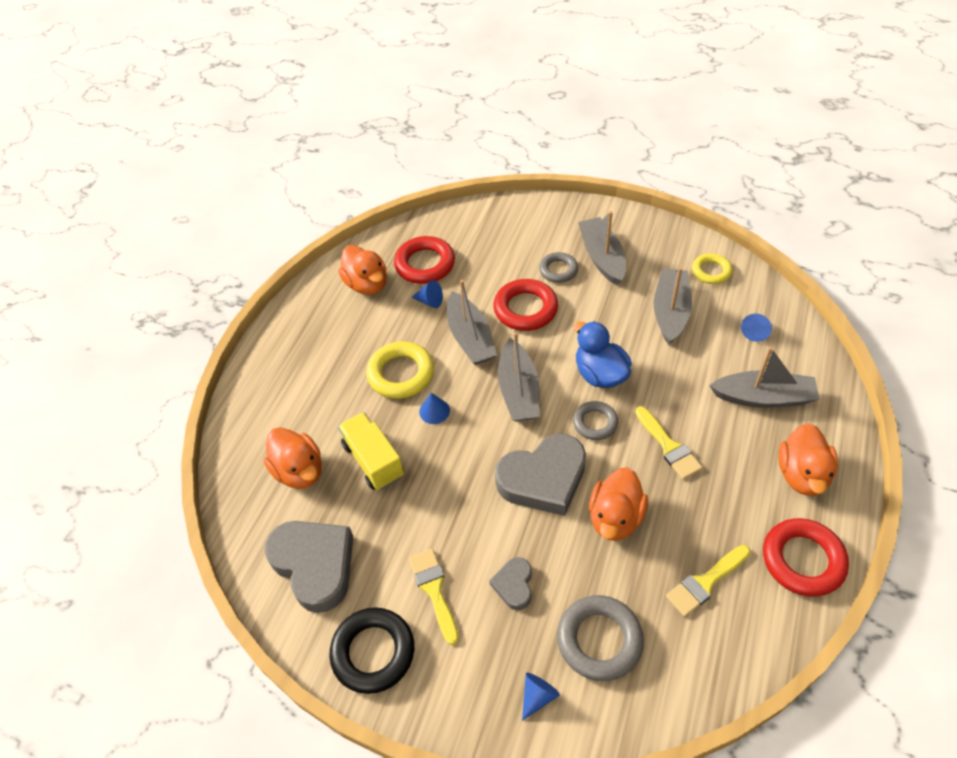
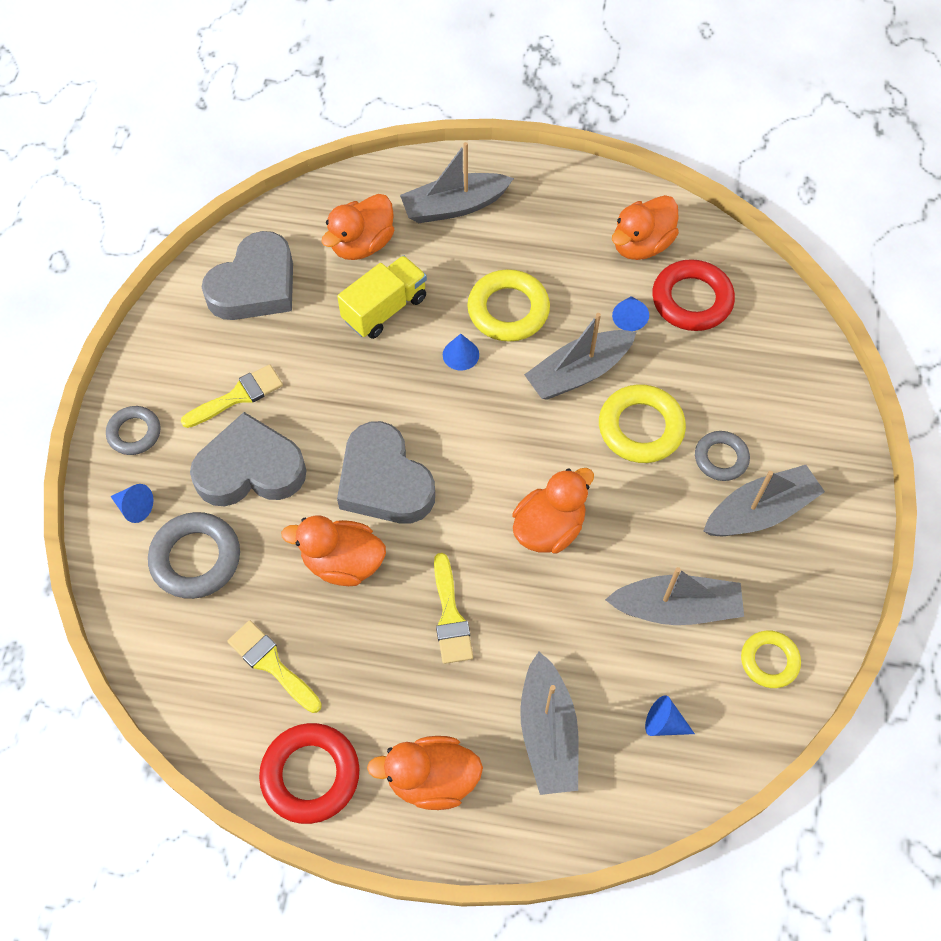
camera: 75 degrees right, 10 degrees up
black ring [329,607,414,694] -> none
grey heart [489,557,532,610] -> grey heart [190,412,306,506], size x2.01
red ring [493,279,558,331] -> yellow ring [599,384,686,463]
grey boat [498,332,540,421] -> grey boat moved to [400,142,514,223]
grey ring [573,401,618,440] -> grey ring moved to [106,406,161,455]
blue duck [574,321,632,388] -> orange duck [513,468,594,553]
yellow brush [635,406,703,480] -> yellow brush turned 60 degrees counterclockwise [434,553,473,664]

